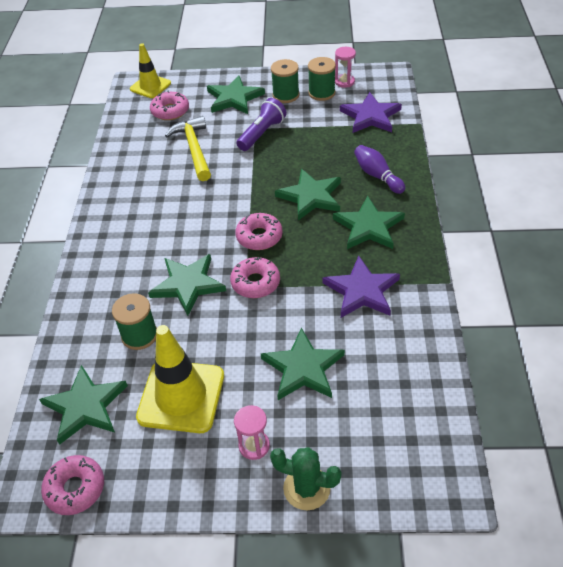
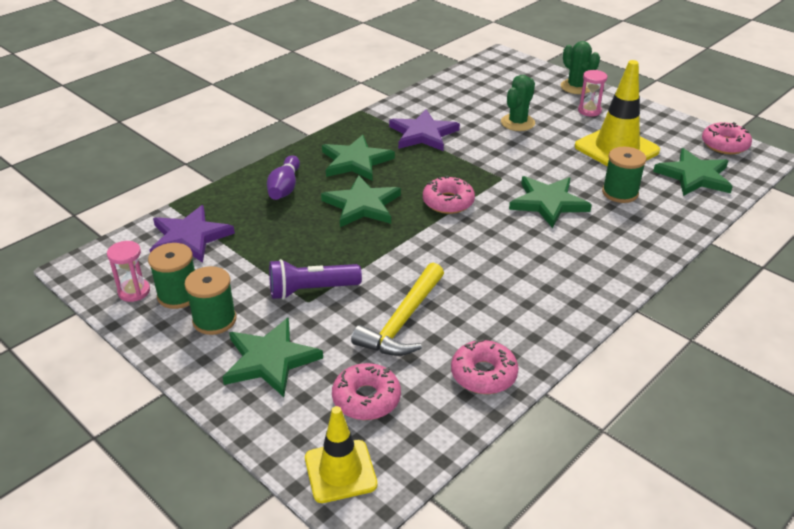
camera: 140 degrees left, 10 degrees down
pink donut [230,257,280,298] -> pink donut moved to [451,339,519,394]
green star [261,328,345,400] -> green cactus [501,75,535,131]

